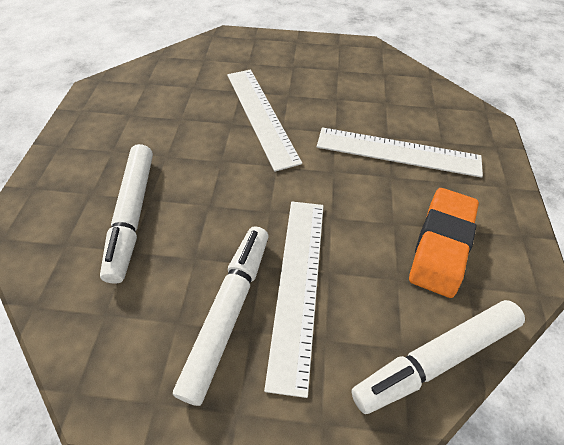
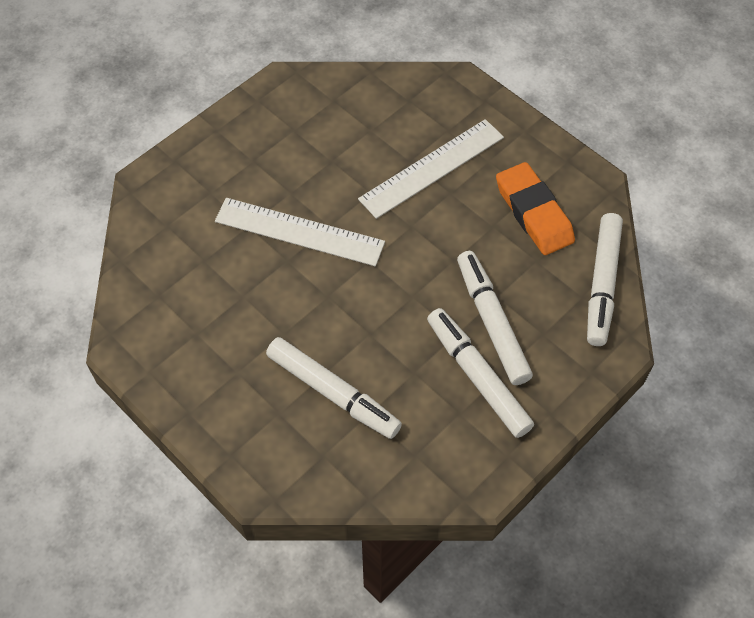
camera: 50 degrees left, 5 degrees up
white ruler [264,202,323,398] -> white marker [457,251,533,385]

